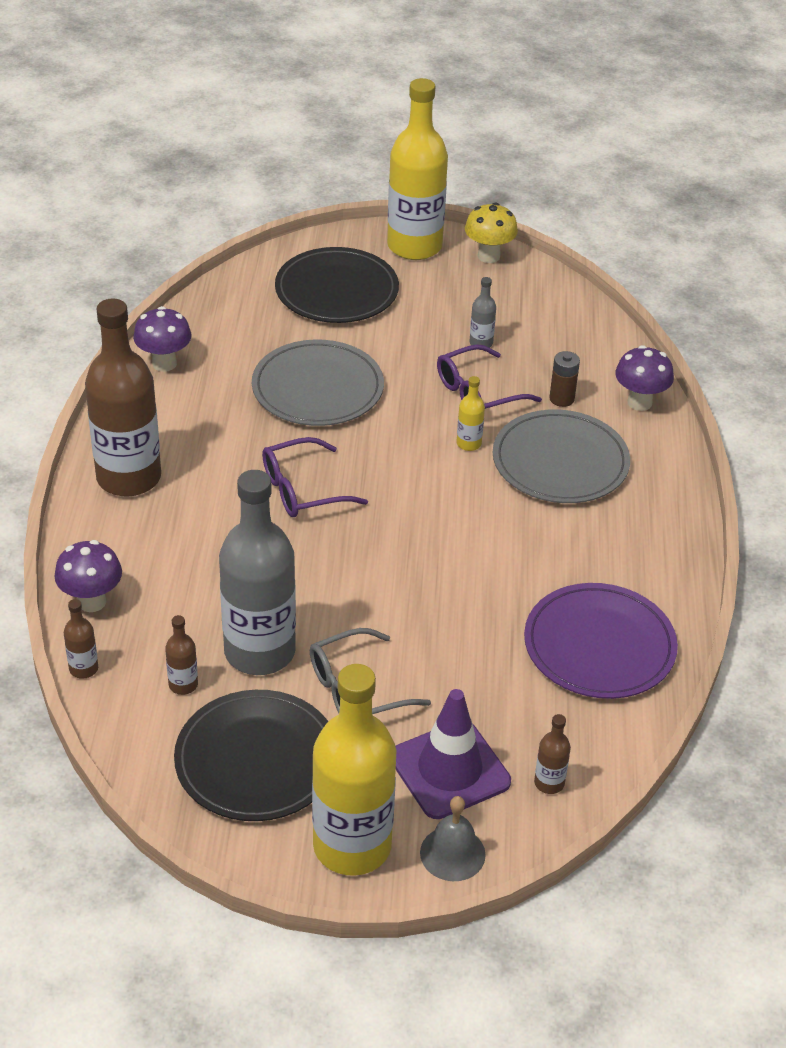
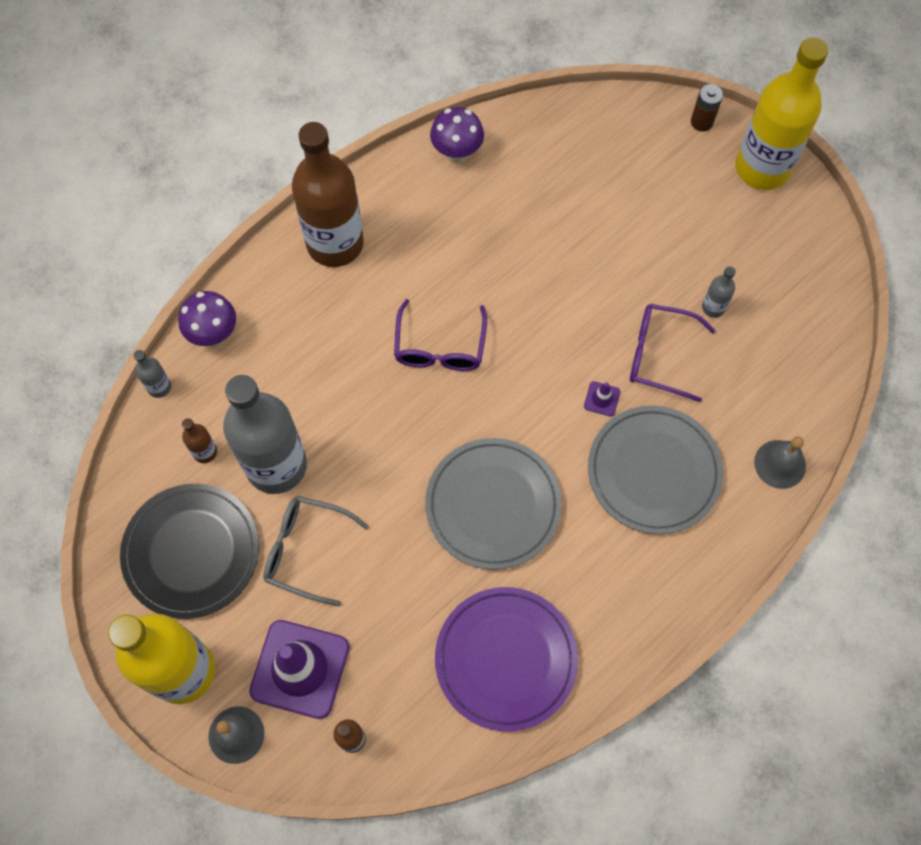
camera: 45 degrees right, 25 degrees up
brown bottle [64,599,98,679] -> grey bottle [134,350,171,398]
grey plate [252,339,384,426] -> grey plate moved to [425,438,562,570]
purple glasses [262,437,368,517] -> purple glasses turned 105 degrees counterclockwise [394,299,487,371]
black plate [275,247,399,323] -> none
yellow bottle [456,376,485,451] -> purple traffic cone [584,381,621,417]
yellow mushroom [465,203,518,263] -> none
brown battery [549,351,580,407] -> brown battery moved to [691,84,723,132]
purple mushroom [615,345,674,411] -> grey bell [754,437,806,489]

